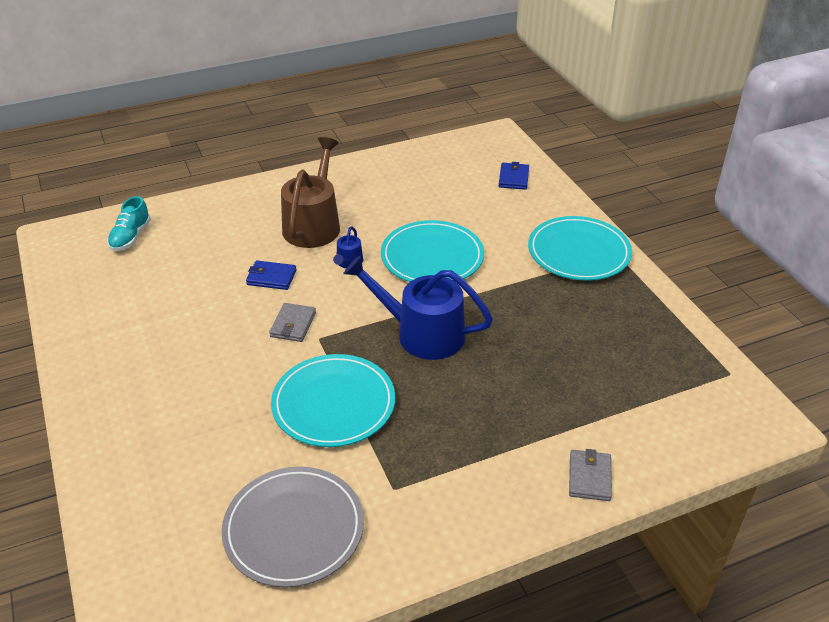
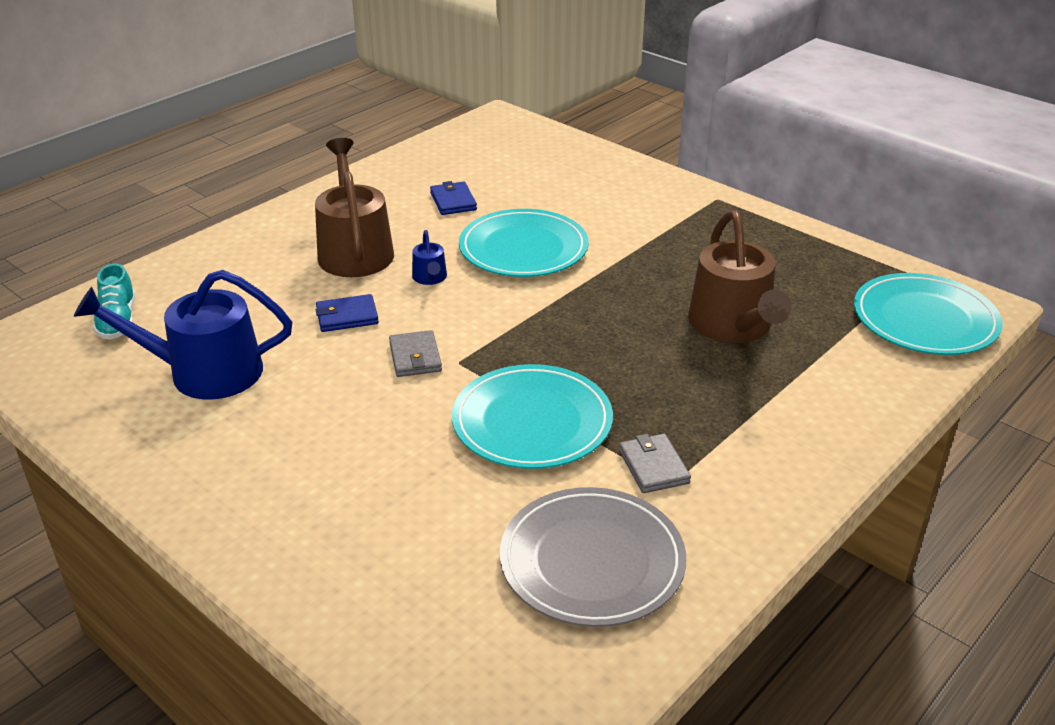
camera: 25 degrees left, 5 degrees down
blue watering can [343,256,493,360] -> blue watering can moved to [74,270,292,400]
blue wallet [499,162,529,190] -> blue wallet moved to [430,181,477,215]
turquoise plate [528,216,632,281] -> turquoise plate moved to [854,273,1003,355]
grey wallet [569,449,612,501] -> grey wallet moved to [619,434,691,493]
none -> brown watering can [688,210,791,343]

